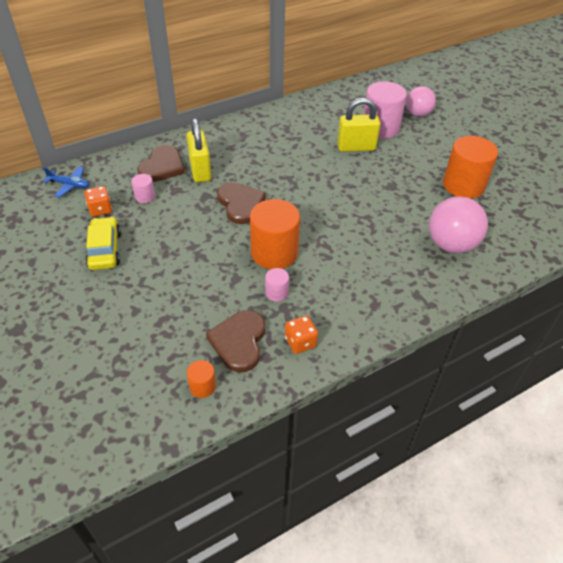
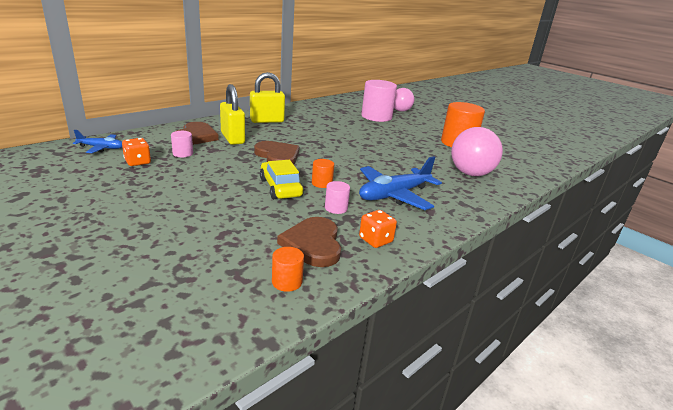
camera: 15 degrees left, 20 degrees down
yellow car [85,216,121,270] -> yellow car moved to [260,160,304,199]
orange cylinder [250,199,300,269] -> orange cylinder [312,159,334,188], size x0.46
yellow padlock [337,98,380,152] -> yellow padlock moved to [250,72,285,123]
none -> blue plane [359,156,442,210]

